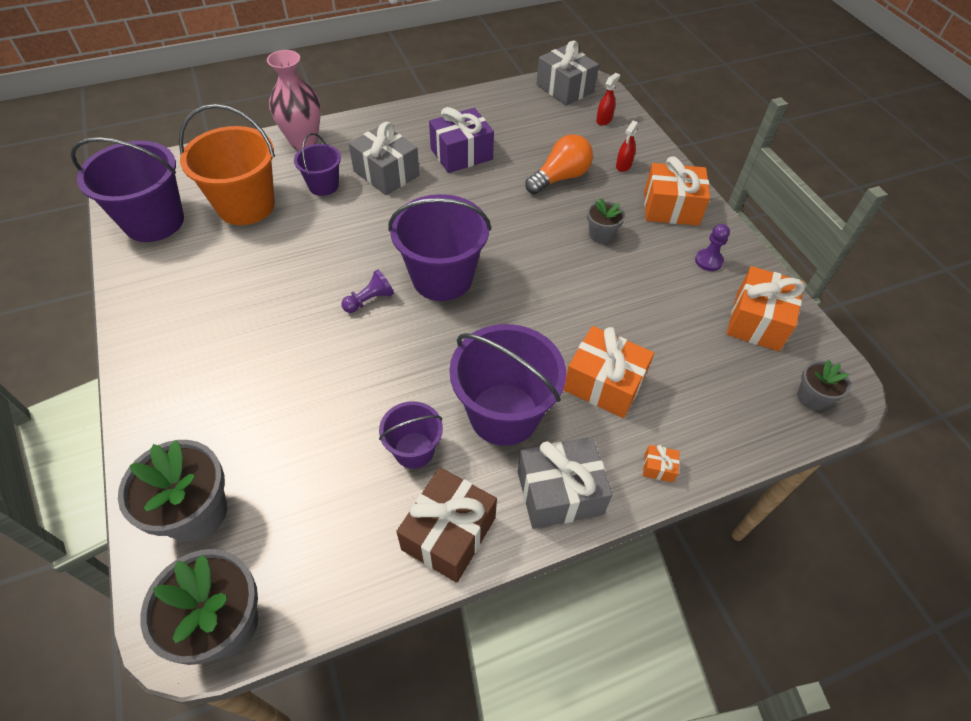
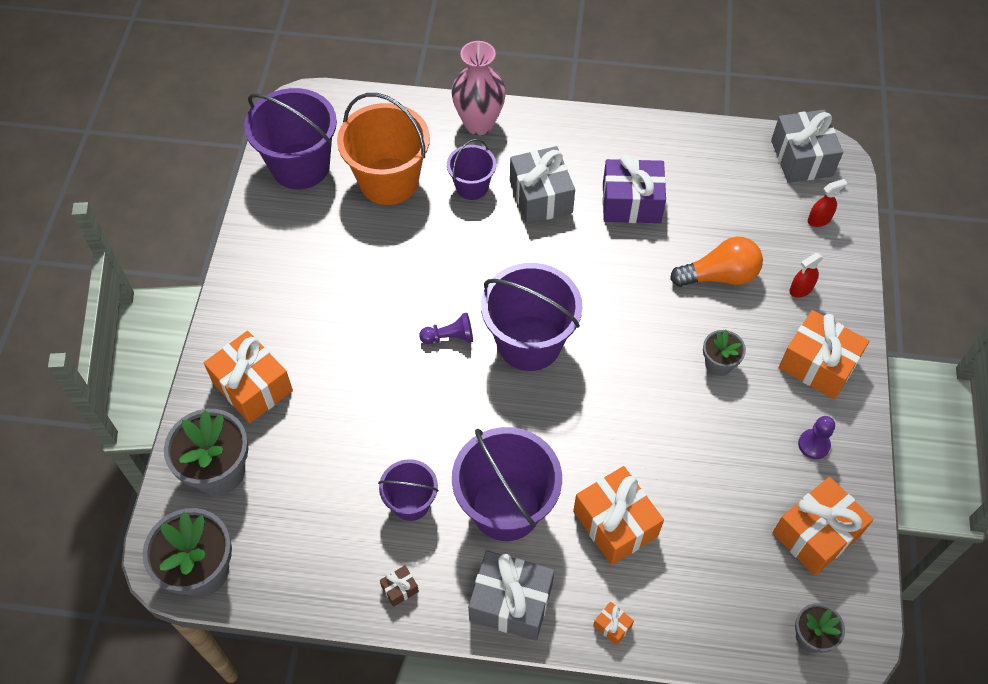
camera: 30 degrees right, 5 degrees up
brown gift [396,467,497,583] -> brown gift [380,565,419,607], size x0.42
none -> orange gift [204,331,293,423]

